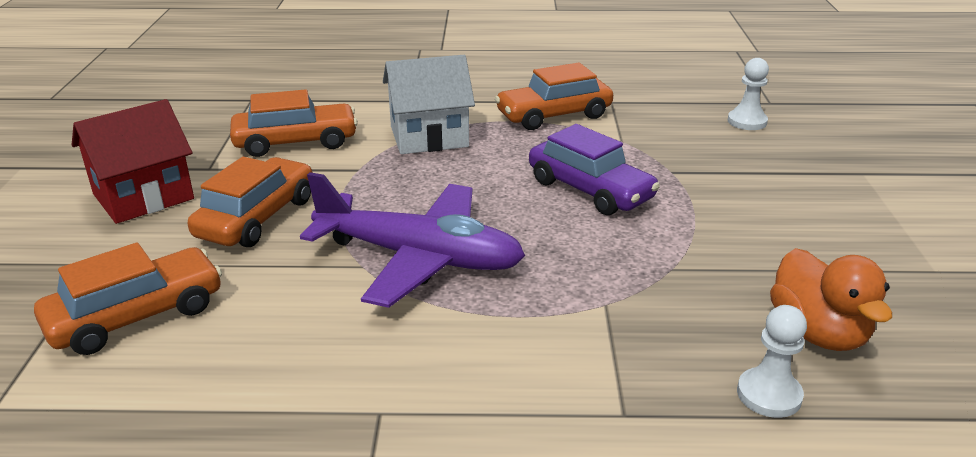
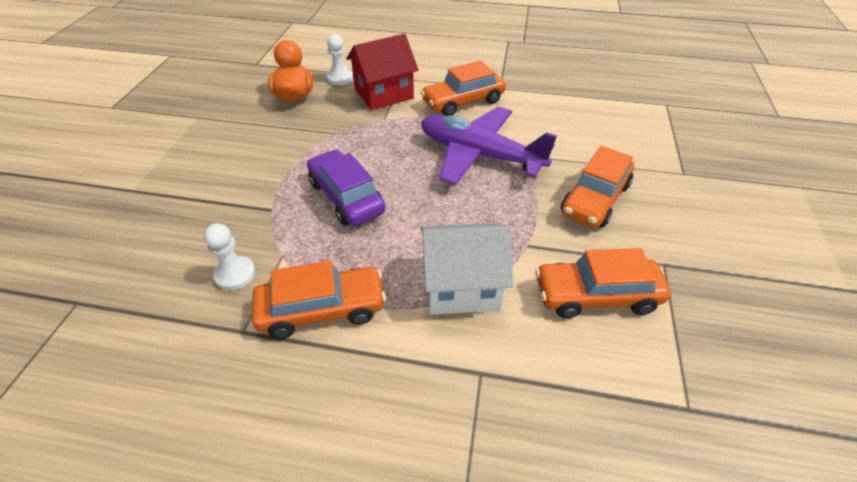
camera: 170 degrees left, 15 degrees up
orange car [34,243,222,355] -> orange car moved to [420,61,506,116]
red house [72,99,194,224] -> red house moved to [346,34,418,110]
white pawn [728,58,769,130] -> white pawn moved to [204,223,256,290]

